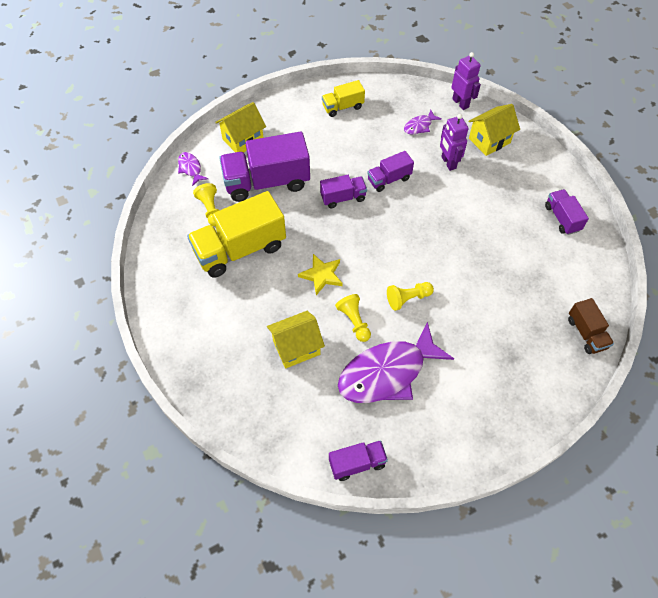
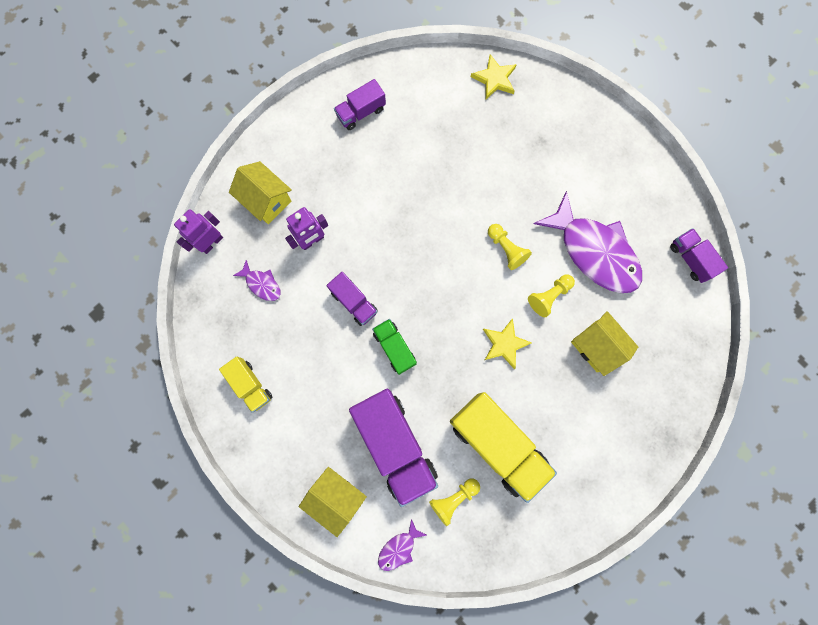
camera: 105 degrees left, 20 degrees up
purple truck [320,175,367,208] -> green truck [372,319,417,375]
brown truck [568,298,614,354] -> yellow star [471,54,517,99]

